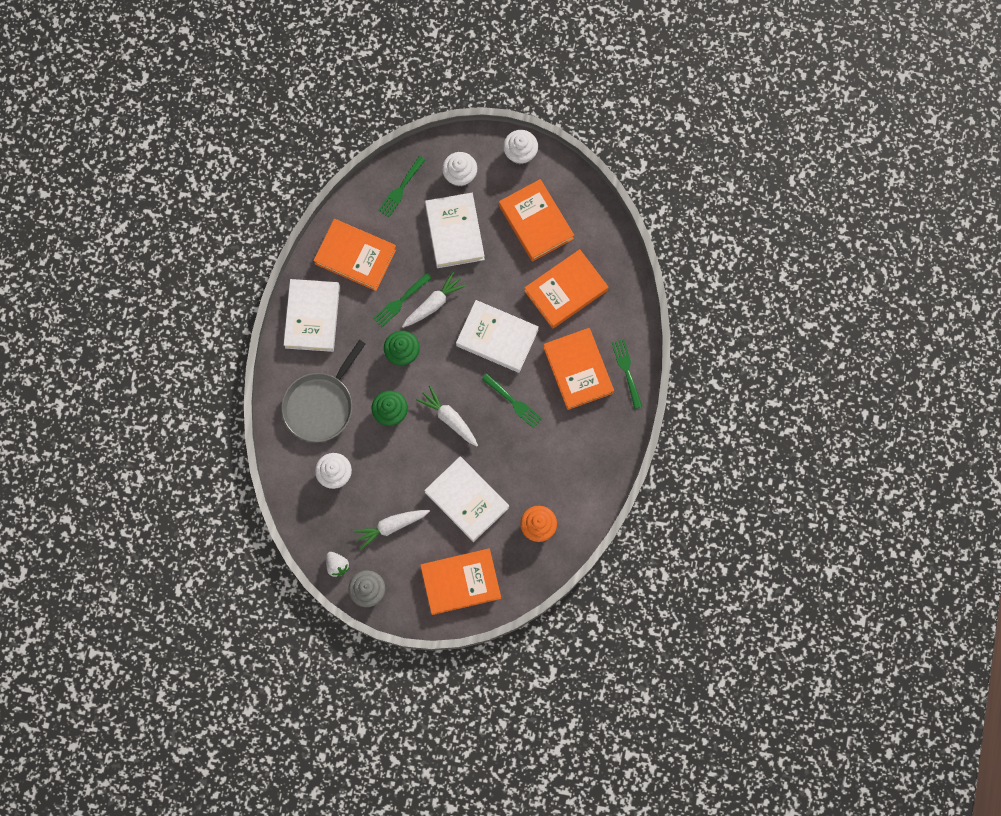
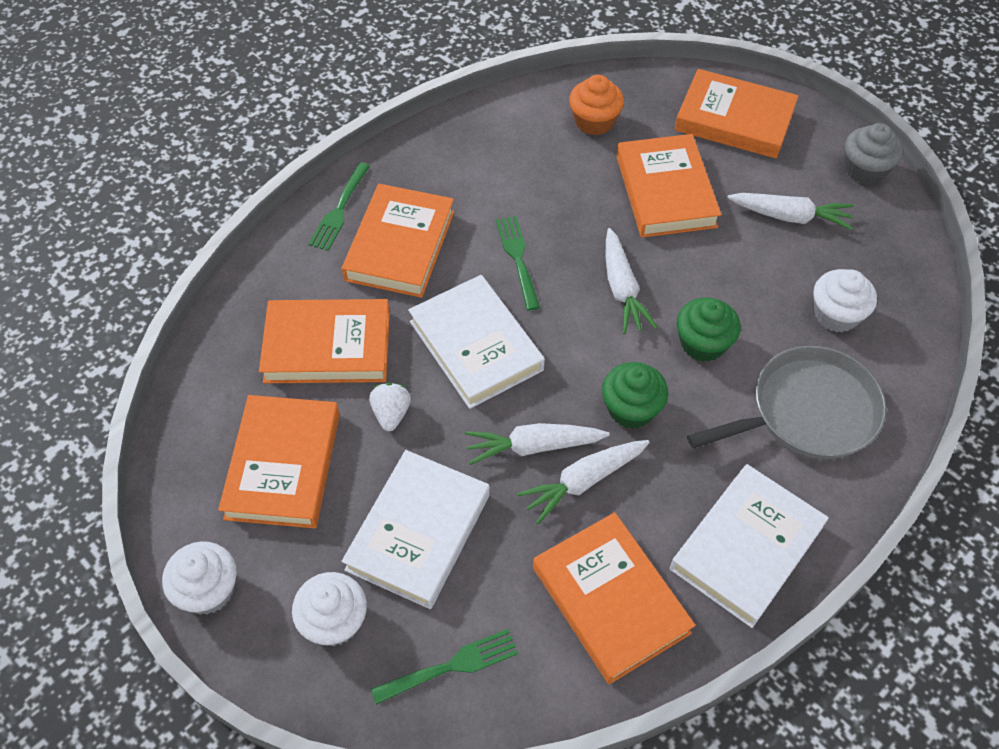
camera: 145 degrees left, 20 degrees down
white strawberry [326,552,350,578] -> white strawberry moved to [369,383,411,431]
green fork [373,273,432,327] -> white carrot [517,440,650,524]
white book [424,456,509,542] -> orange book [616,134,721,238]

